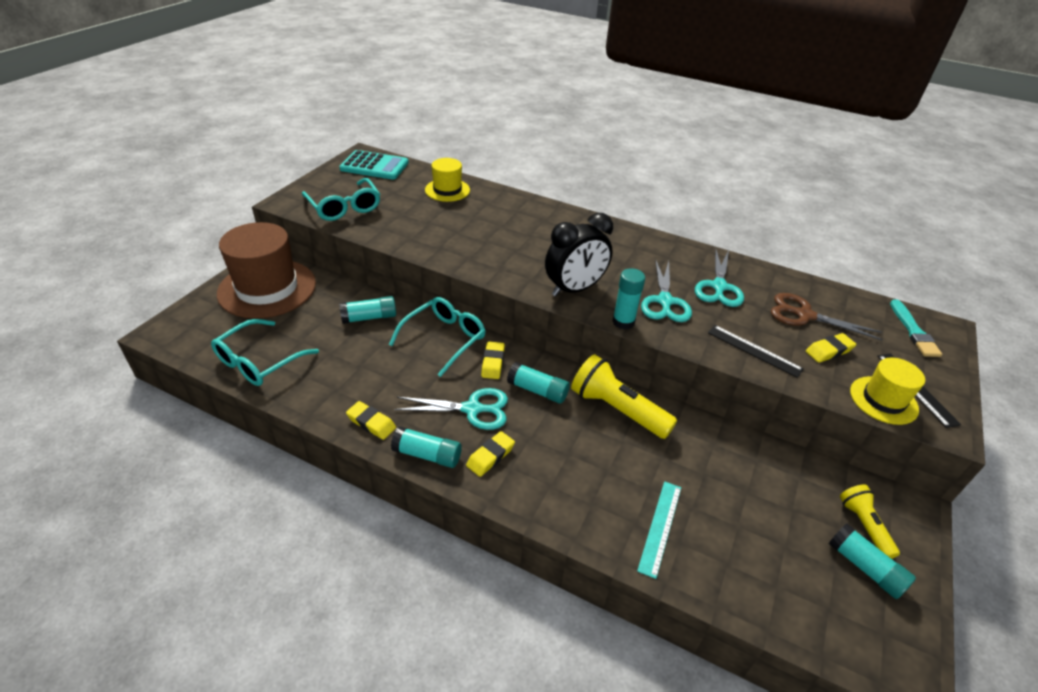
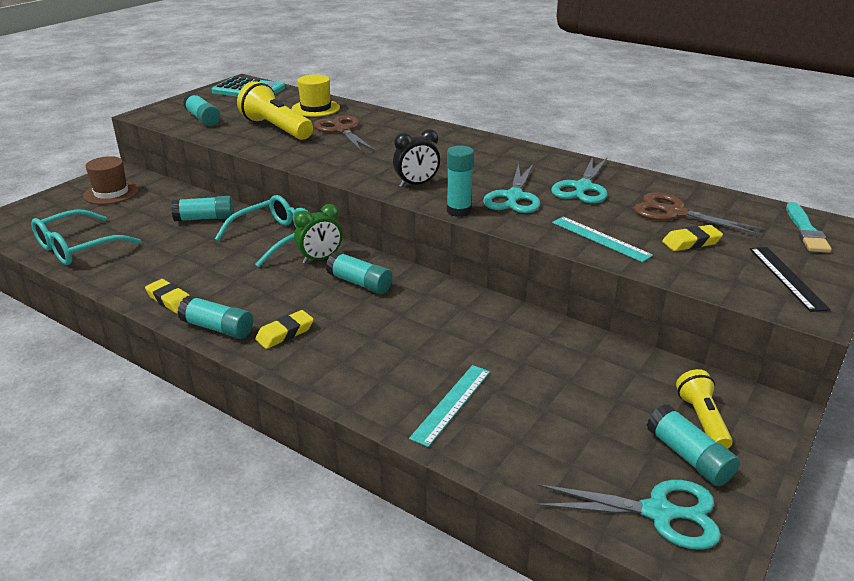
camera: 10 degrees right, 10 degrees down
brown hat [217,222,316,319] -> brown hat [83,156,139,204], size x0.53
turquoise glasses [302,178,380,221] -> turquoise glue stick [183,93,220,126]
turquoise scissors [394,388,508,430] -> turquoise scissors moved to [535,480,721,550]
yellow eraser [481,342,505,379] -> green clock [294,204,342,264]
black clock [545,213,613,297] -> black clock [393,129,440,187], size x0.63
yellow flashlight [571,354,677,439] -> yellow flashlight moved to [237,81,313,140]
black ruler [708,325,804,378] -> turquoise ruler [552,217,653,262]
yellow hat [850,358,925,425] -> none
none -> brown scissors [314,115,375,152]

